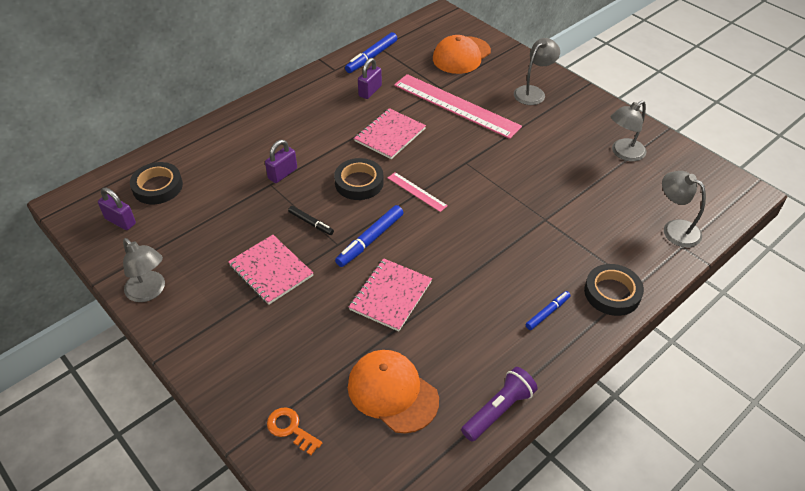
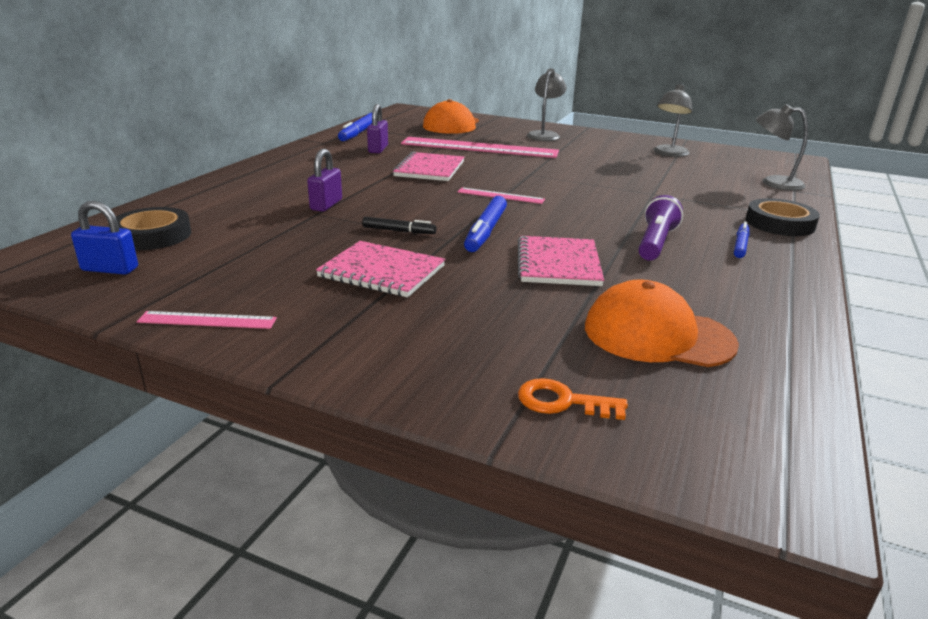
camera: 25 degrees left, 20 degrees down
purple padlock [98,188,136,230] -> blue padlock [71,201,138,275]
grey lamp [123,238,165,302] -> pink ruler [137,311,277,329]
black tape [334,158,384,200] -> none
purple flashlight [461,367,537,442] -> purple flashlight moved to [638,195,683,261]

